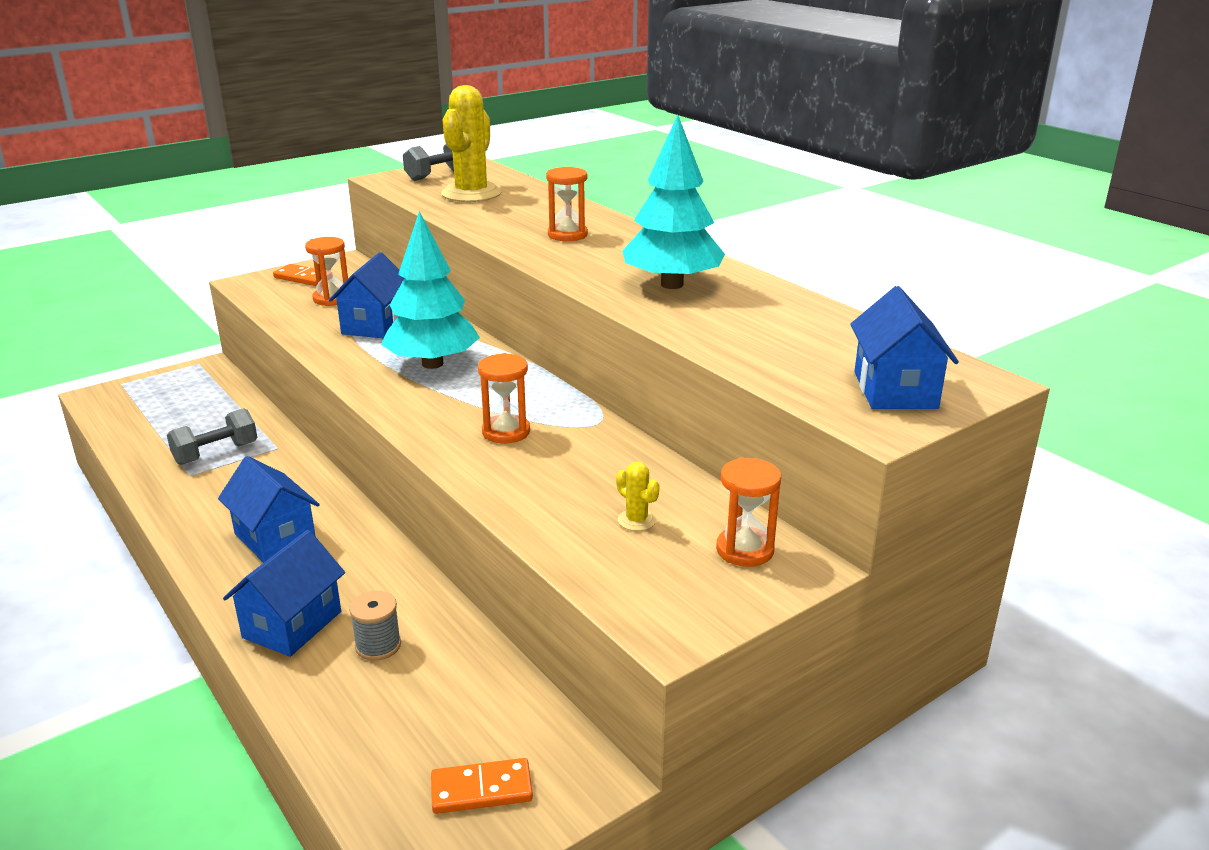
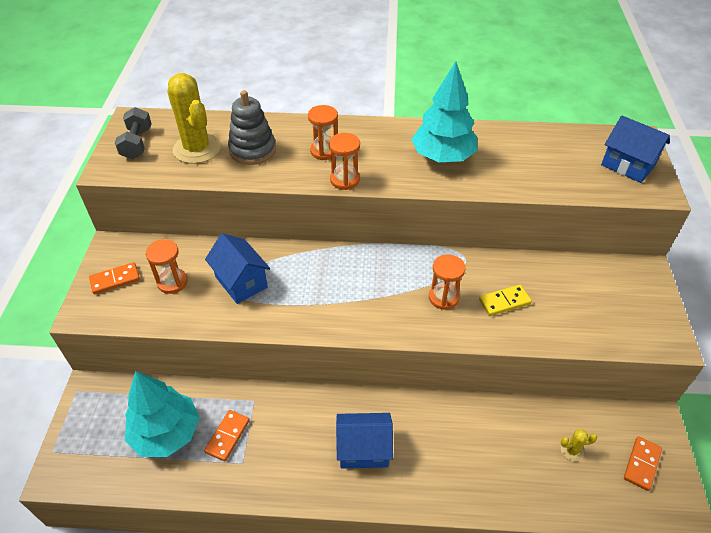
camera: 50 degrees left, 20 degrees up
grey dumbbell [167,408,257,465] -> orange domino [204,410,250,461]
blue house [223,530,345,657] -> none
grey spool [349,591,401,661] -> none
turquoise tree [381,211,480,369] -> turquoise tree moved to [125,371,200,457]
yellow cactus [616,462,660,531] -> yellow cactus moved to [561,429,597,461]
orange hourglass [716,458,781,567] -> orange hourglass moved to [329,133,360,190]
none -> grey stacking toy [228,90,276,165]
none -> yellow domino [479,285,532,316]

